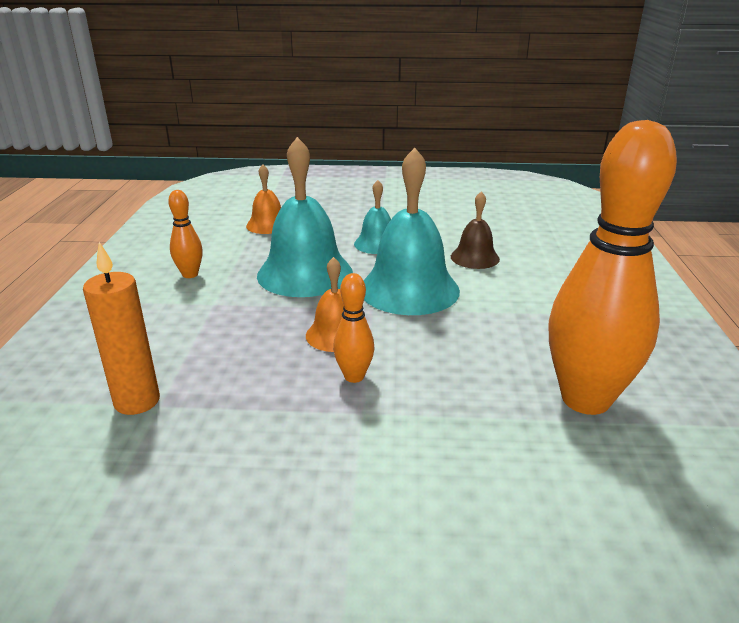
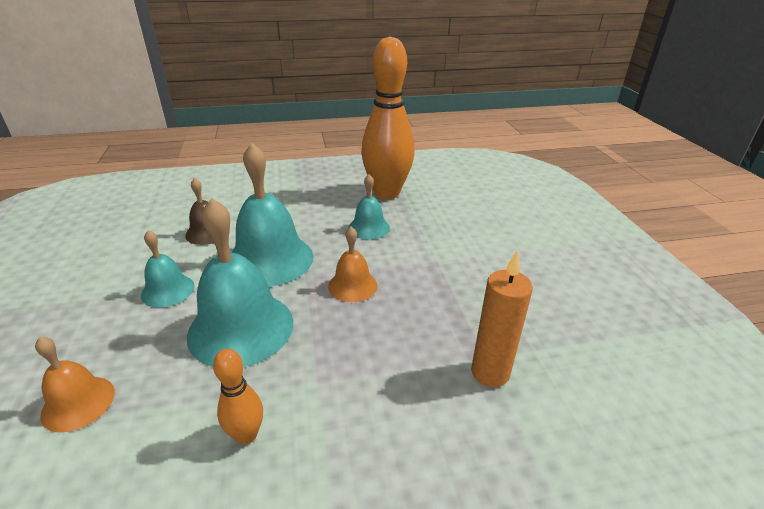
camera: 105 degrees left, 5 degrees up
orange bowling pin [333,273,375,383] -> none
none -> turquoise bell [349,174,390,240]

